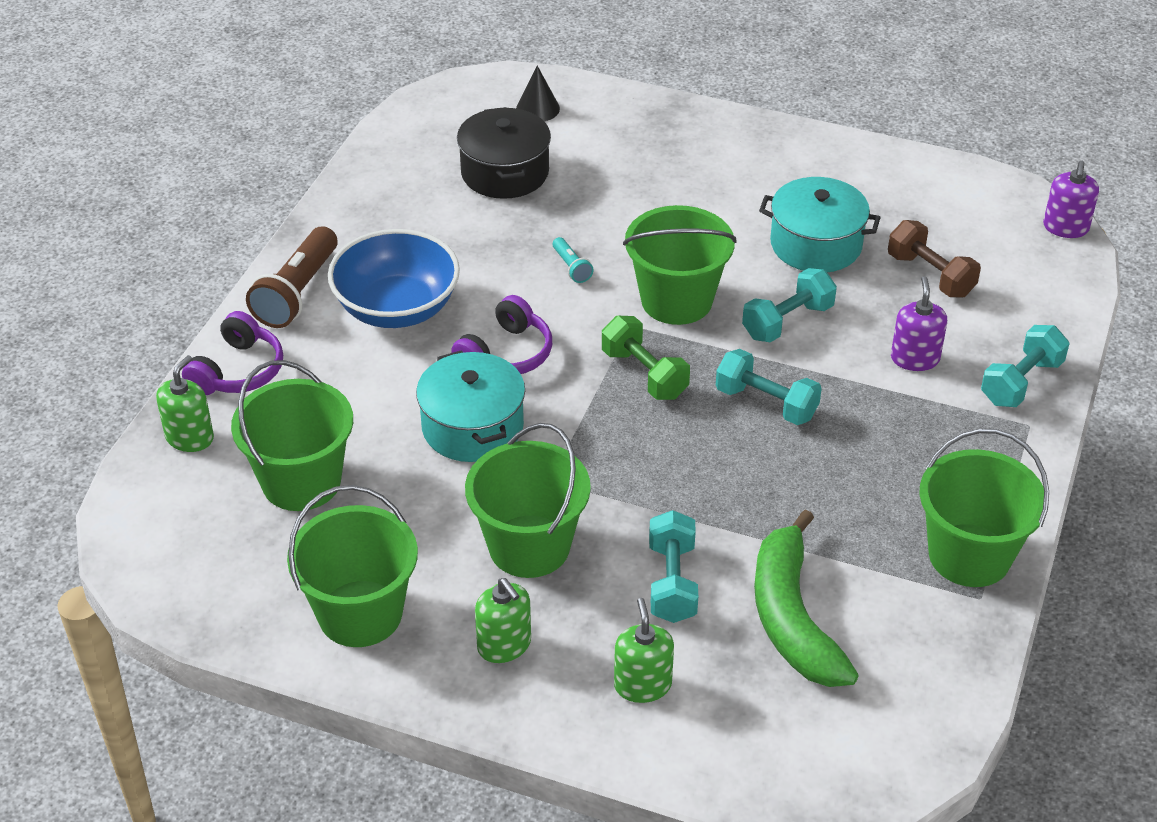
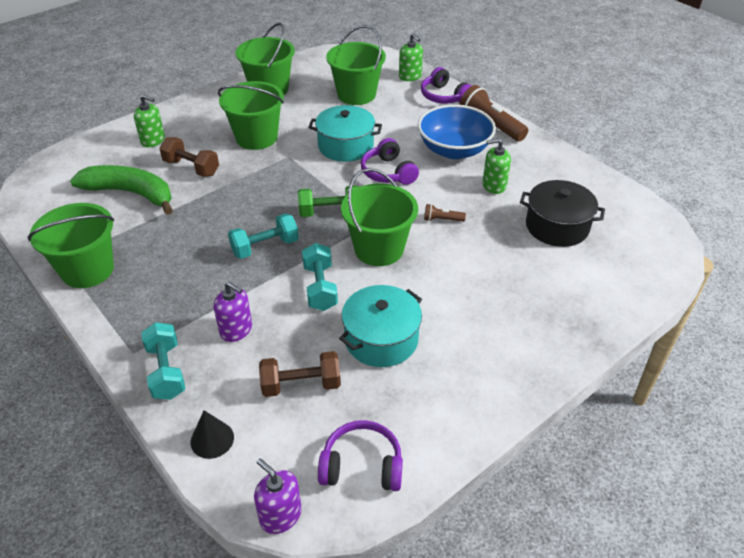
camera: 120 degrees right, 0 degrees up
green soap dispenser [475,578,531,663] -> green soap dispenser moved to [482,138,511,194]
black cone [516,66,560,121] -> black cone moved to [191,410,234,459]
turquoise flashlight [553,237,594,283] -> brown flashlight [424,204,466,222]
turquoise dumbbell [649,510,698,623] -> brown dumbbell [159,137,219,177]
none -> purple headphones [318,420,403,491]

